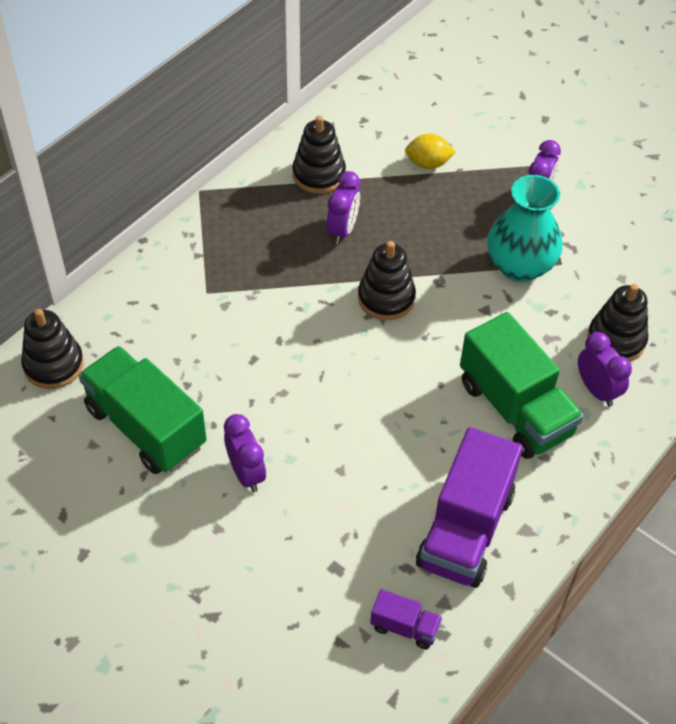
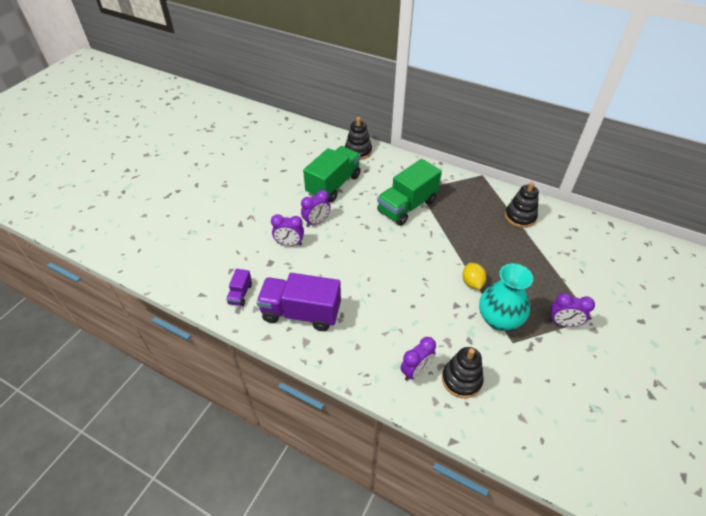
camera: 80 degrees right, 5 degrees down
purple clock [327,171,360,244] -> purple clock moved to [271,214,304,246]
black stacking toy [358,241,416,321] -> none
yellow lemon [405,133,456,169] -> yellow lemon moved to [462,263,487,289]
green truck [460,312,584,459] -> green truck moved to [377,159,442,226]

